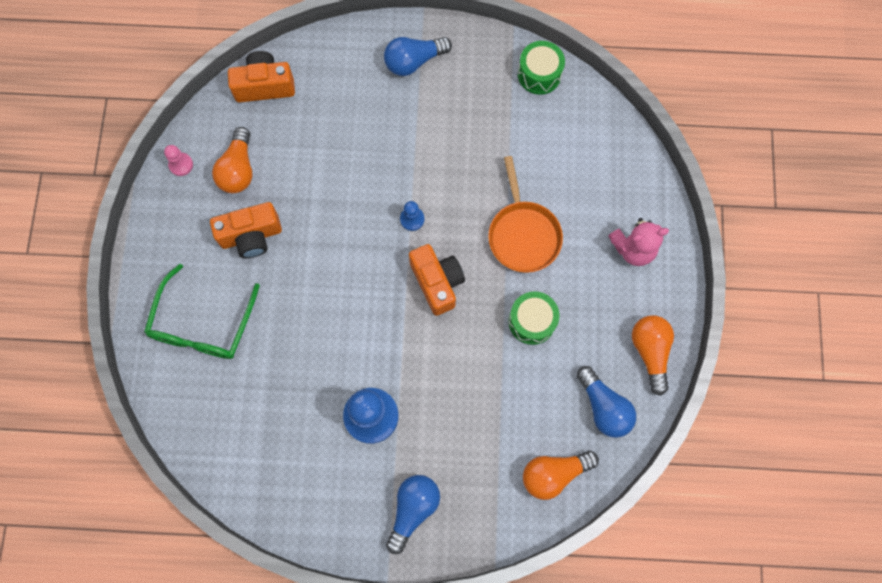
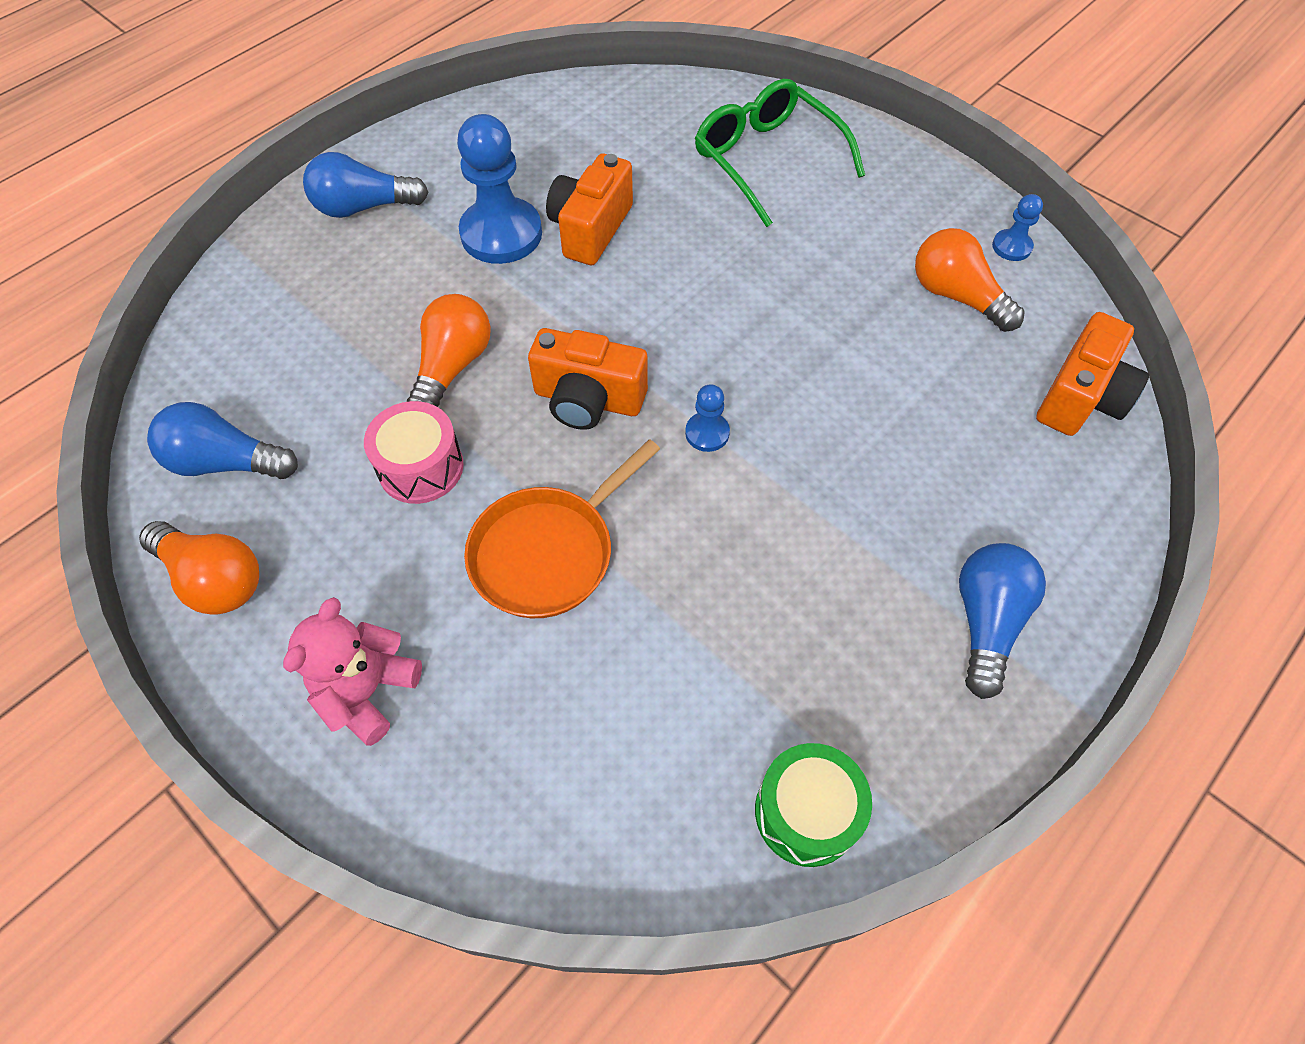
camera: 130 degrees right, 15 degrees down
pink pawn [164,145,193,176] -> blue pawn [992,194,1043,261]
orange camera [210,202,282,258] -> orange camera moved to [546,154,633,265]
blue light bulb [386,475,440,554] -> blue light bulb turned 105 degrees clockwise [303,152,428,218]
orange pan [488,156,563,273] -> orange pan turned 75 degrees counterclockwise [464,439,660,618]
green drum [508,291,560,345] -> pink drum [364,401,464,504]
orange light bulb [523,451,599,500] -> orange light bulb moved to [407,294,491,407]

